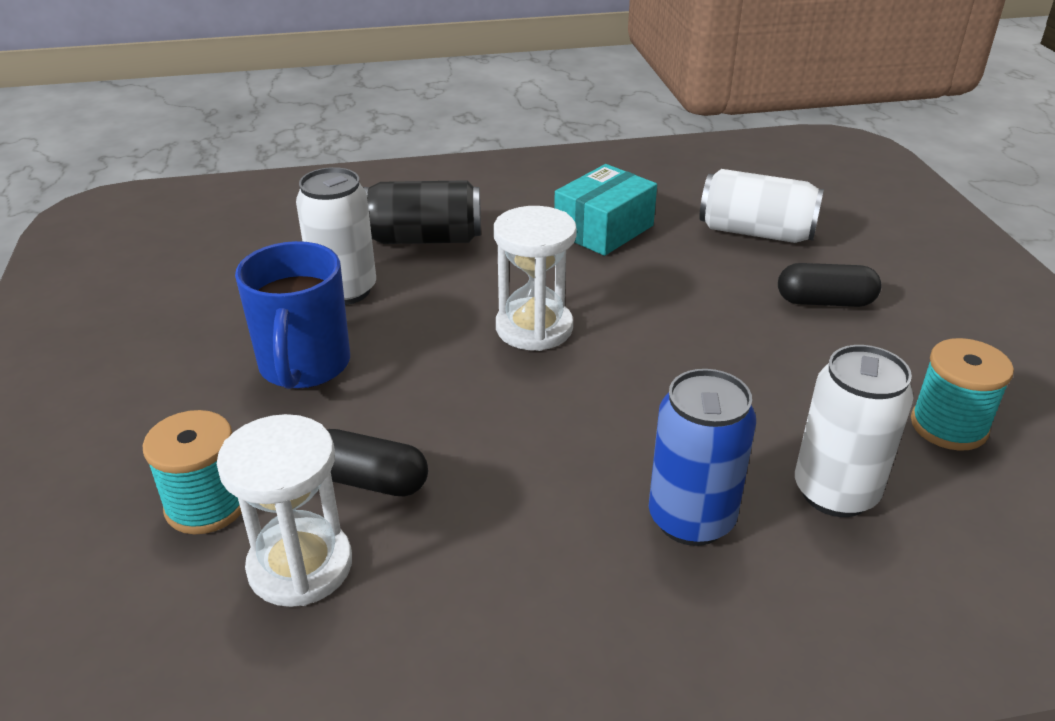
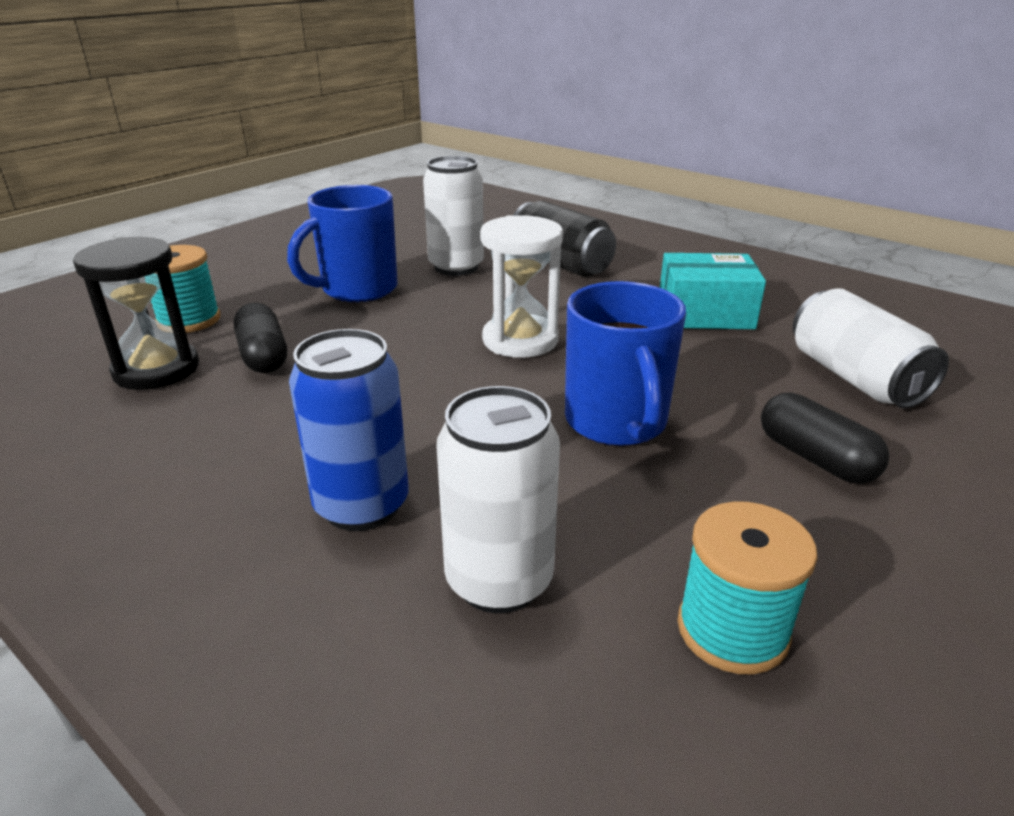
camera: 50 degrees right, 5 degrees down
white hourglass [217,414,352,607] -> black hourglass [73,237,199,390]
none -> blue mug [565,281,686,446]

